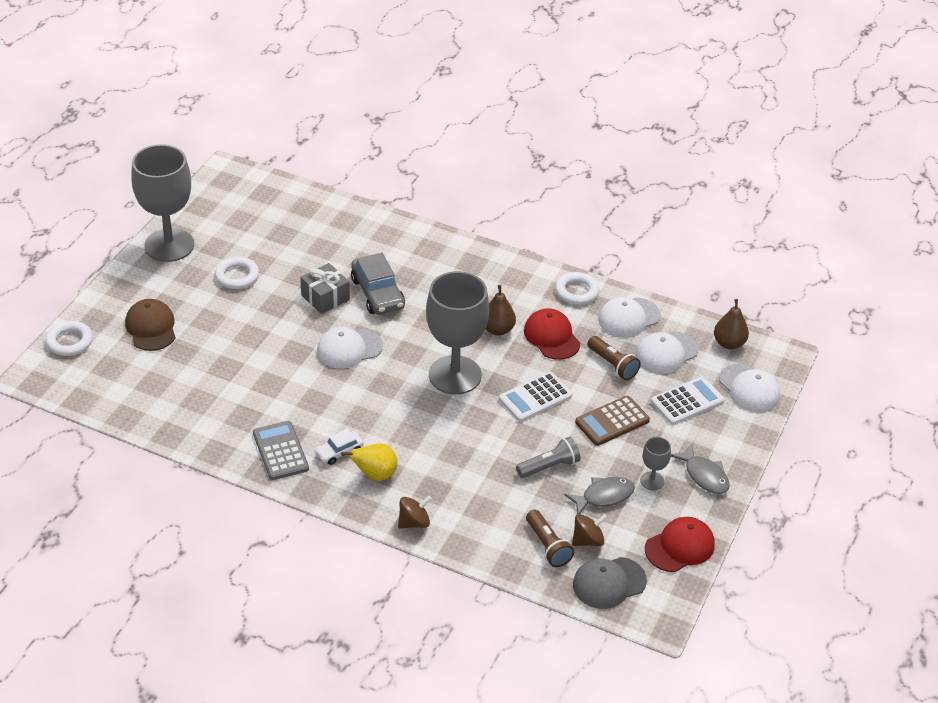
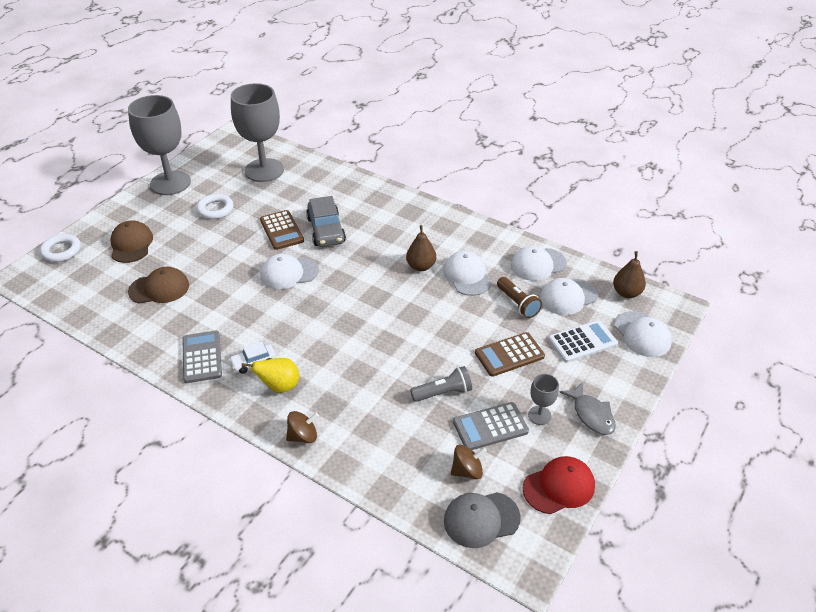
camera: 10 degrees right, 0 degrees up
grey gift [300,263,350,314] -> brown calculator [260,210,304,250]
grey goblet [426,271,489,394] -> grey goblet moved to [231,83,284,182]
white calculator [499,372,572,422] -> none
red cap [524,308,580,360] -> white cap [443,251,491,296]
brown flashlight [526,510,574,567] -> none
white ring [555,272,600,305] -> none
grey fish [565,477,635,514] -> grey calculator [453,402,529,450]
none -> brown cap [128,267,189,303]

